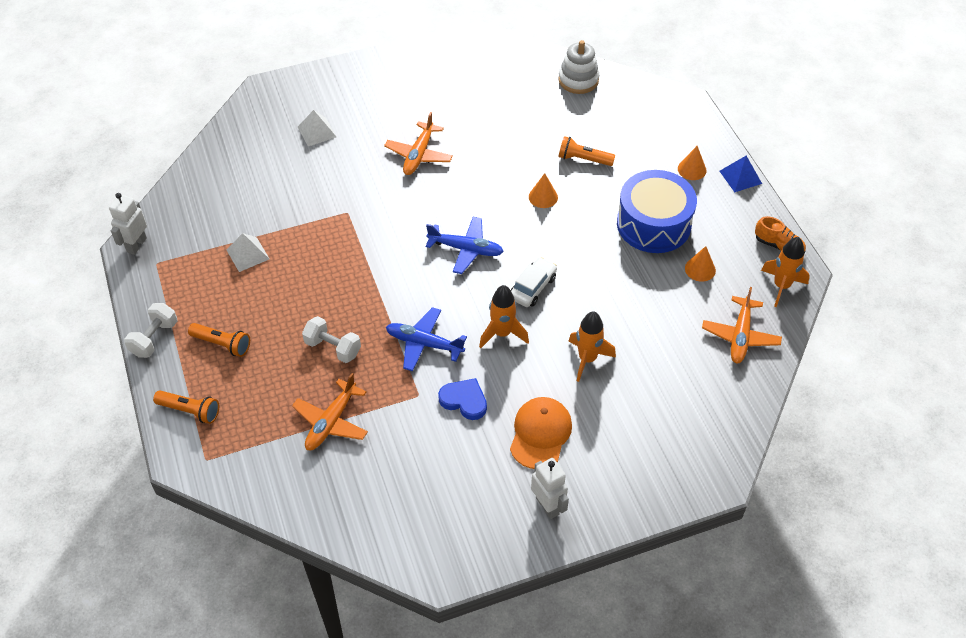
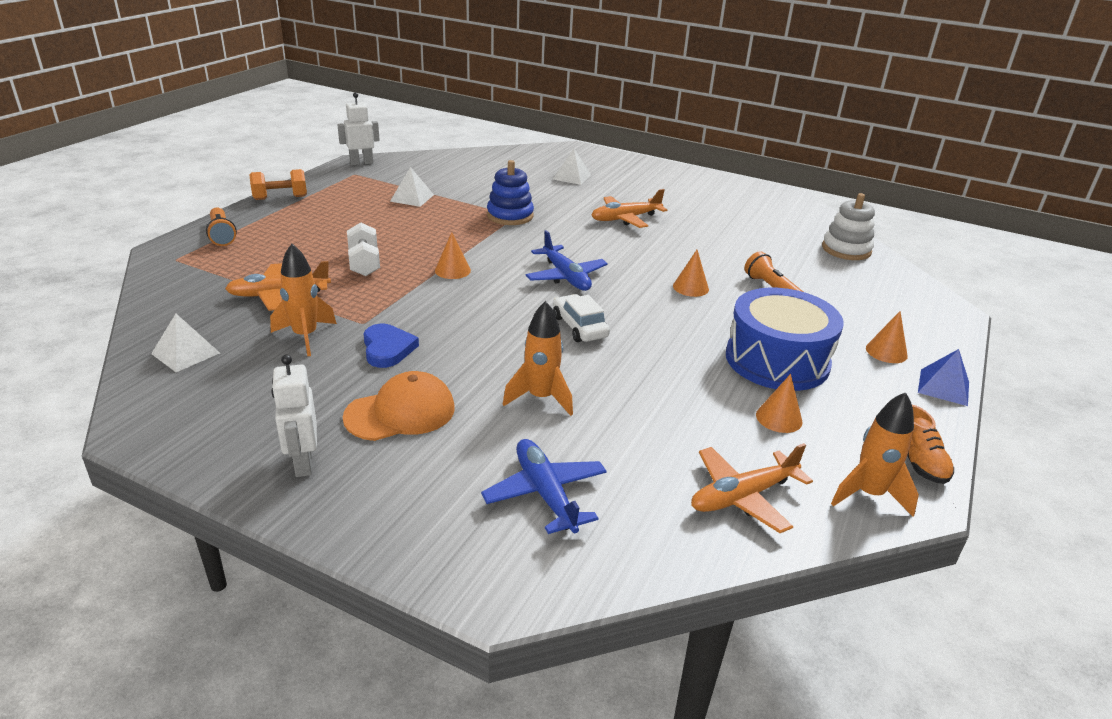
camera: 45 degrees right, 20 degrees down
white dumbbell [124,303,177,358] -> orange dumbbell [250,169,307,200]
orange flashlight [188,323,250,357] -> none
blue plane [386,307,467,371] -> blue plane moved to [481,439,607,534]
orange rocket [479,285,529,348] -> orange rocket moved to [270,244,337,356]
white car [511,257,557,307] -> white car turned 105 degrees counterclockwise [553,294,610,342]
white robot [531,458,569,519] -> white robot turned 150 degrees clockwise [271,355,317,477]
none -> white pyramid [151,314,220,372]
none -> orange cone [435,232,471,279]
none -> blue stacking toy [487,160,534,225]

